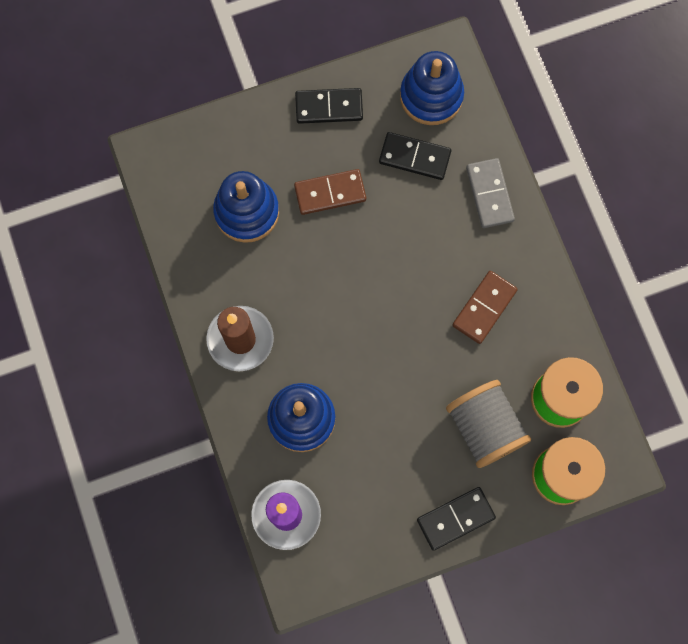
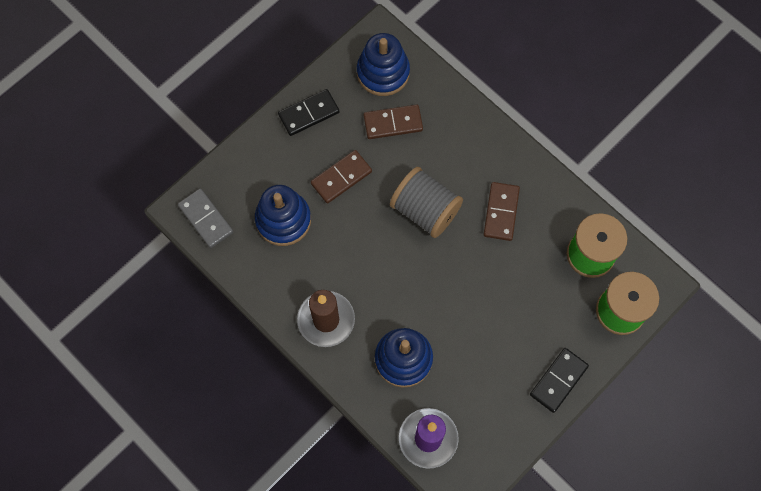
camera: 25 degrees left, 5 degrees down
black domino [379,132,451,180] -> brown domino [364,105,423,139]
grey spool [446,380,531,468] -> grey spool moved to [390,167,463,238]
grey domino [466,158,515,228] -> grey domino moved to [178,189,233,248]

